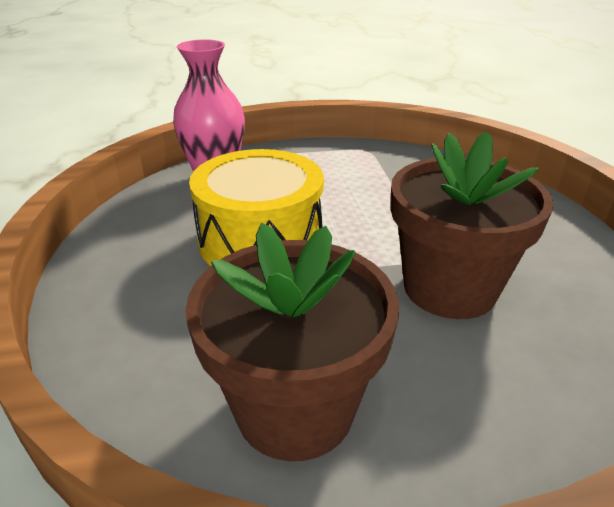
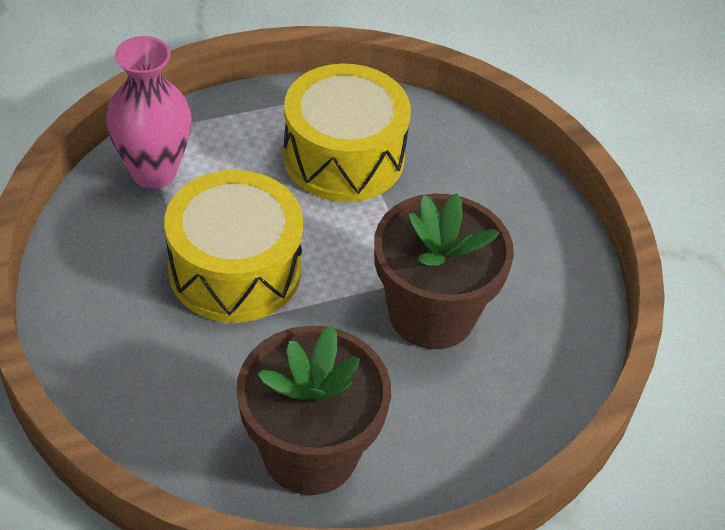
camera: 15 degrees left, 15 degrees up
none -> yellow drum [283,64,411,202]

